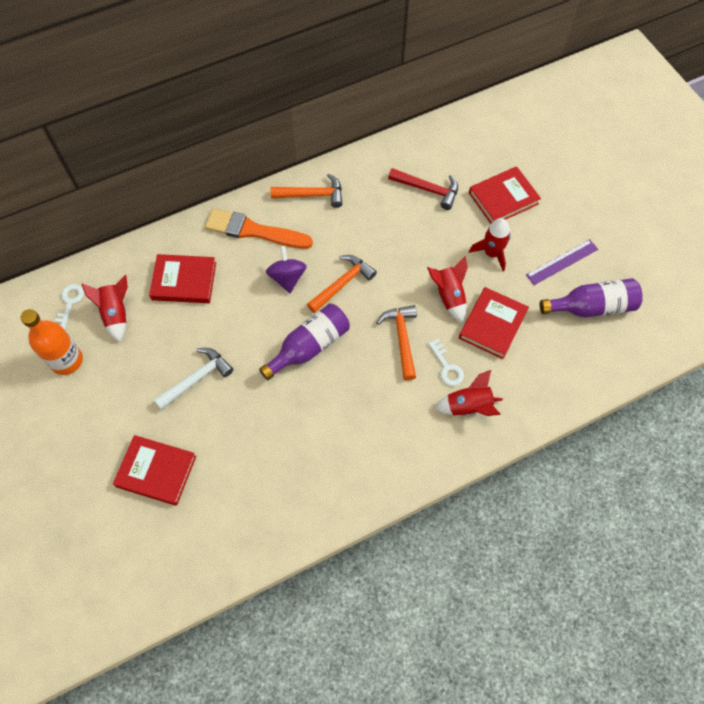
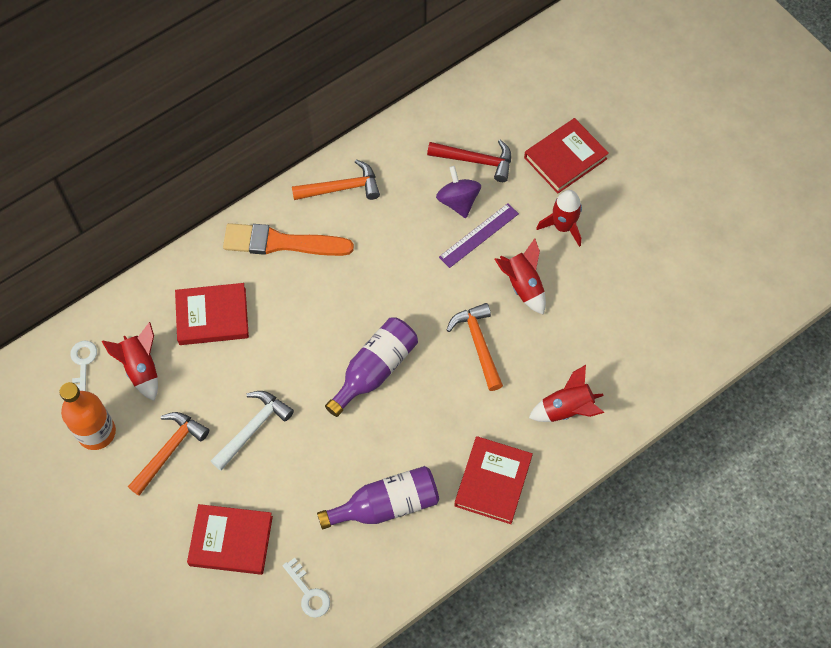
camera: 10 degrees left, 0 degrees up
purple spinning top [266,246,307,293] -> purple spinning top moved to [436,166,481,218]
orange hammer [307,255,377,313] -> orange hammer moved to [128,412,209,496]
white key [428,339,464,386] -> white key moved to [282,558,330,618]
red book [459,287,529,359] -> red book moved to [454,436,533,524]
purple ruler [526,239,598,285] -> purple ruler moved to [439,203,519,268]
purple bottle [540,278,643,318] -> purple bottle moved to [317,466,439,529]

